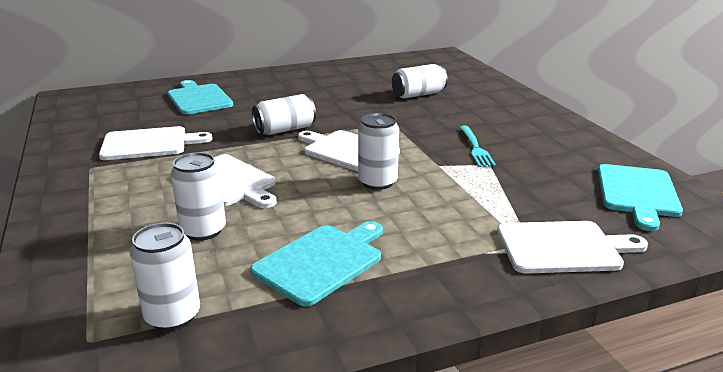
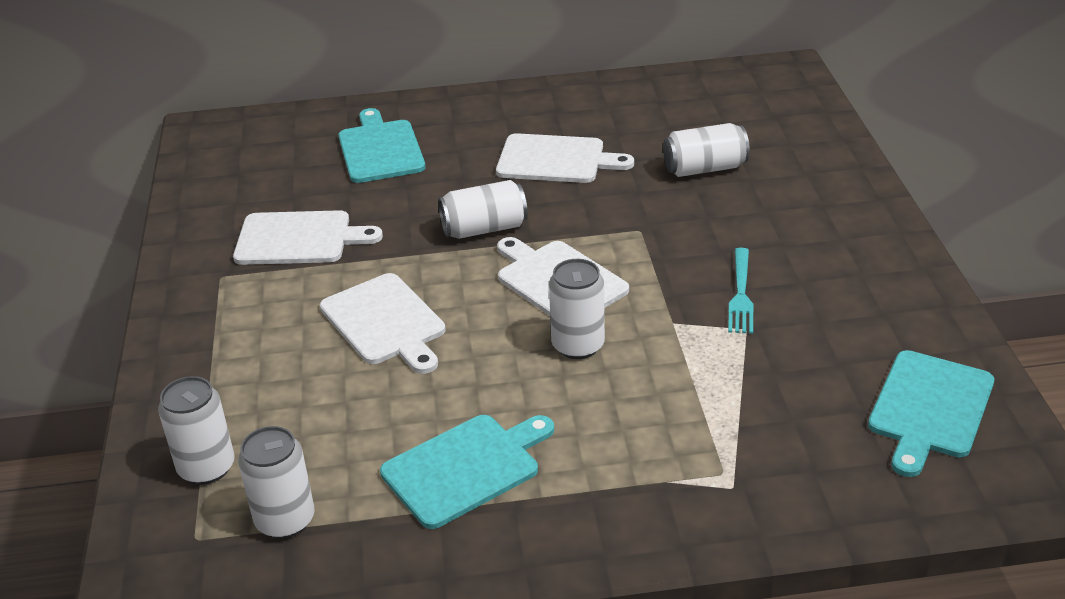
camera: 15 degrees right, 10 degrees up
white can [171,152,226,241] -> white can moved to [158,376,235,485]
white cutting board [497,221,648,273] -> white cutting board moved to [496,133,634,183]

